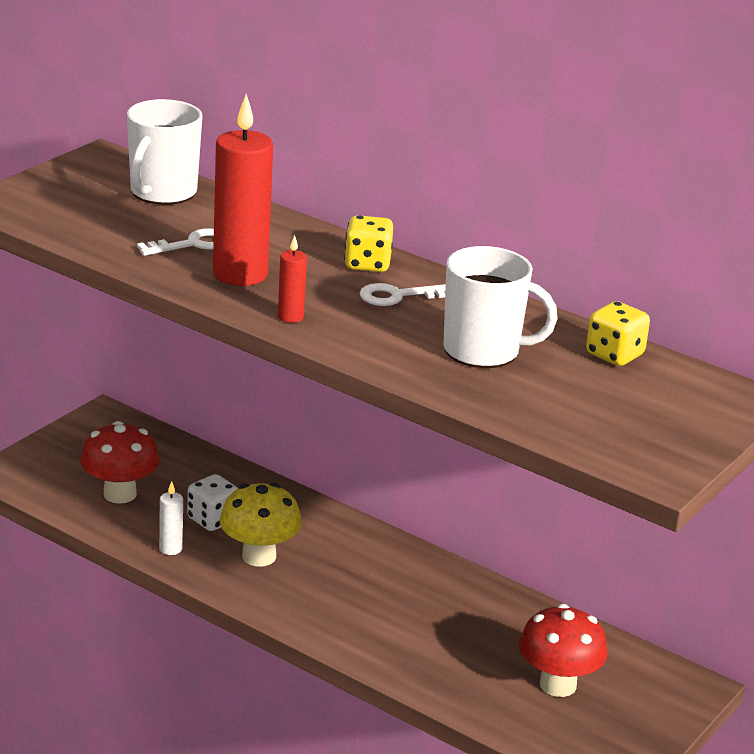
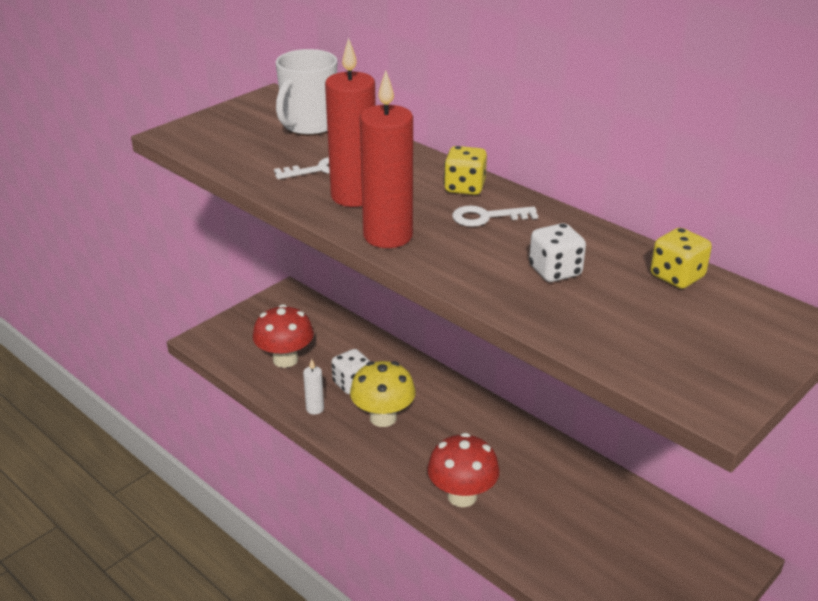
camera: 10 degrees right, 5 degrees up
red candle [278,235,307,323] -> red candle [360,70,413,248], size x2.18
white mug [443,246,558,368] -> white dice [529,223,586,282]
red mushroom [519,604,608,697] -> red mushroom moved to [427,433,500,507]

